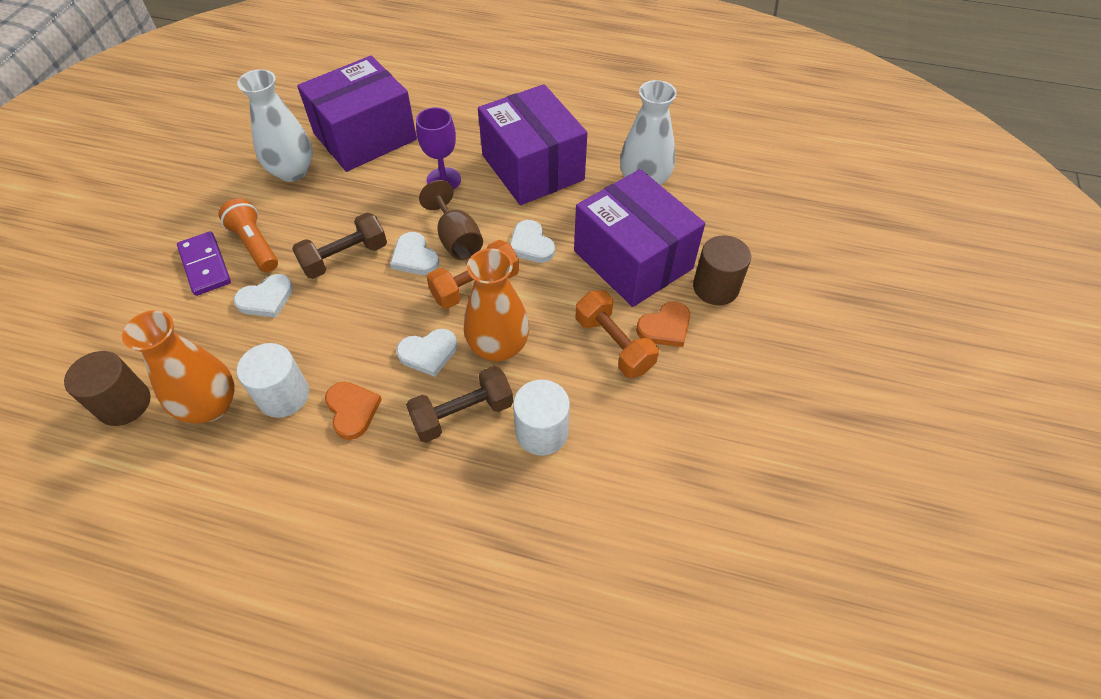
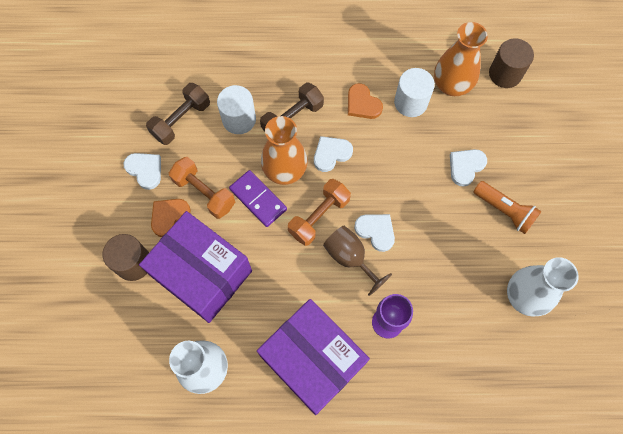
camera: 165 degrees right, 15 degrees up
purple domino [177,231,231,296] -> purple domino moved to [229,170,287,227]
brown dumbbell [292,213,387,279] -> brown dumbbell moved to [146,83,210,145]
purple box [297,56,417,172] -> none
white heart [510,220,555,263] -> white heart moved to [123,153,161,190]

